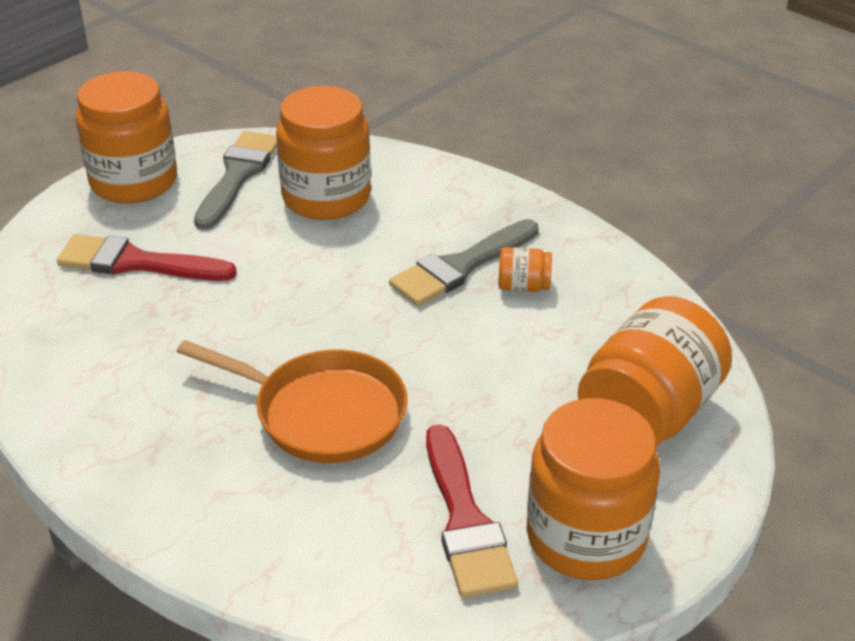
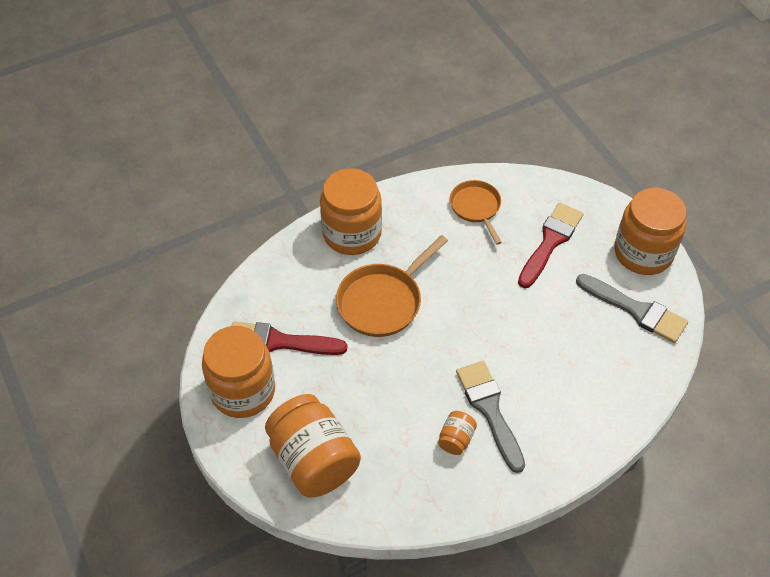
camera: 110 degrees right, 15 degrees up
orange jar [276,86,371,220] -> orange jar moved to [320,168,382,255]
none -> orange pan [450,180,502,245]

